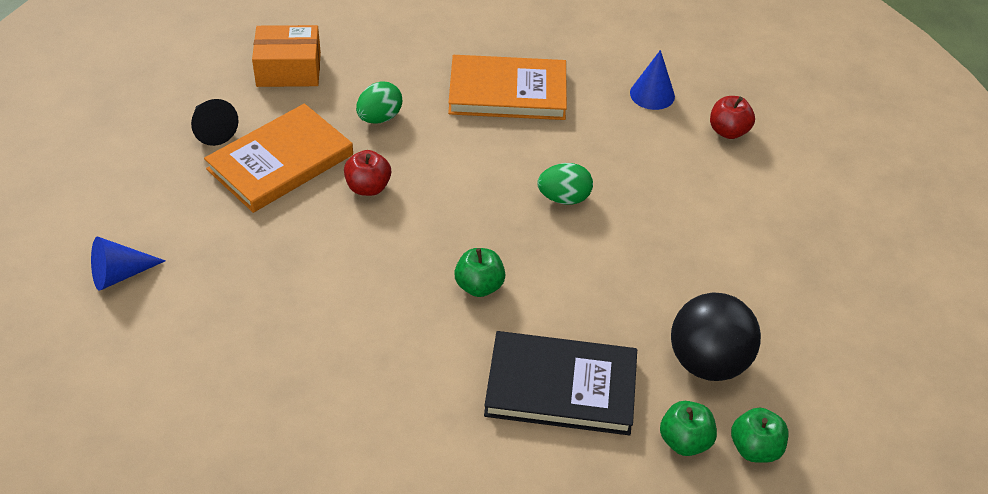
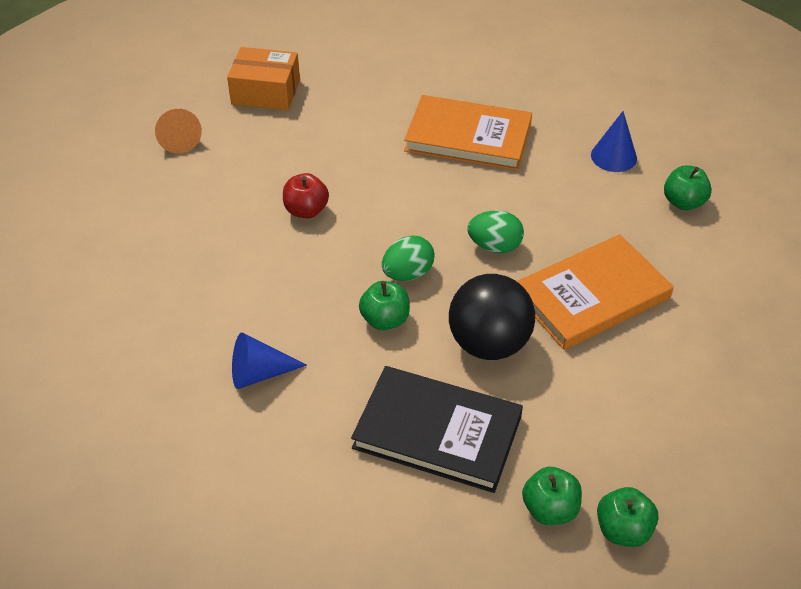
camera: 15 degrees right, 0 degrees up
blue cone [91,236,166,291] -> blue cone moved to [232,332,307,389]
black cone [191,99,238,146] -> orange cone [155,109,202,153]
orange book [204,104,353,213] -> orange book moved to [517,234,674,350]
green egg [356,81,402,124] -> green egg moved to [382,235,435,281]
black ball [671,292,761,381] -> black ball moved to [449,274,535,360]
red apple [710,96,755,139] -> green apple [664,165,712,210]

